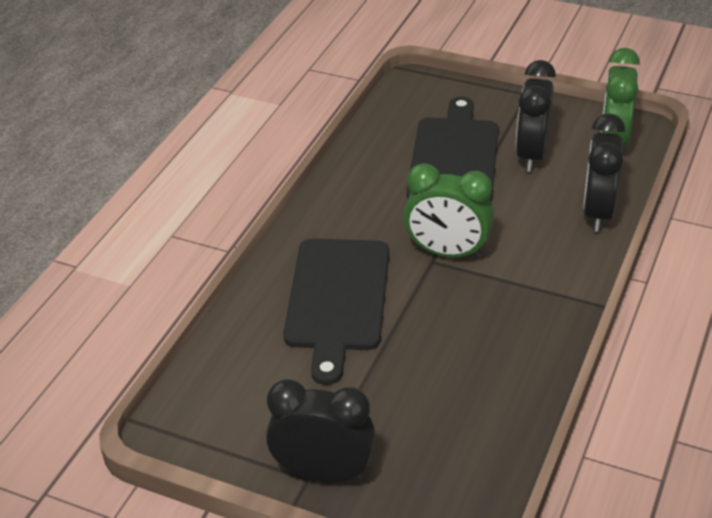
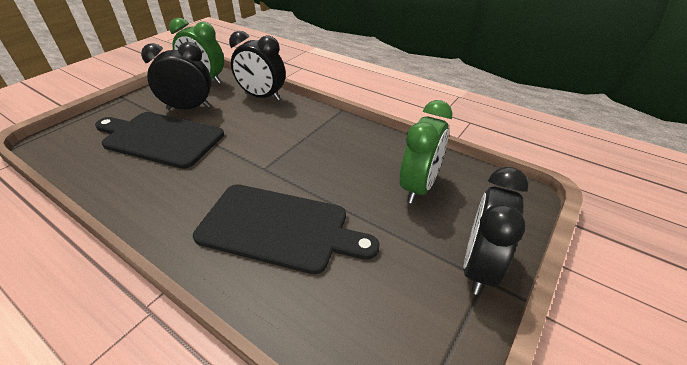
camera: 80 degrees left, 0 degrees up
green clock [403,163,494,259] -> green clock moved to [400,100,453,204]
black clock [516,60,556,172] -> black clock turned 150 degrees clockwise [141,42,211,110]

